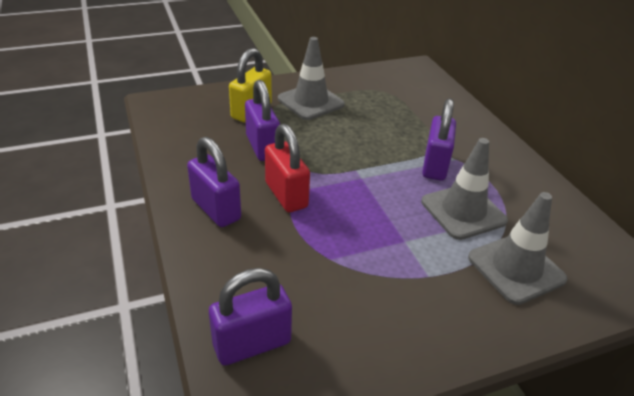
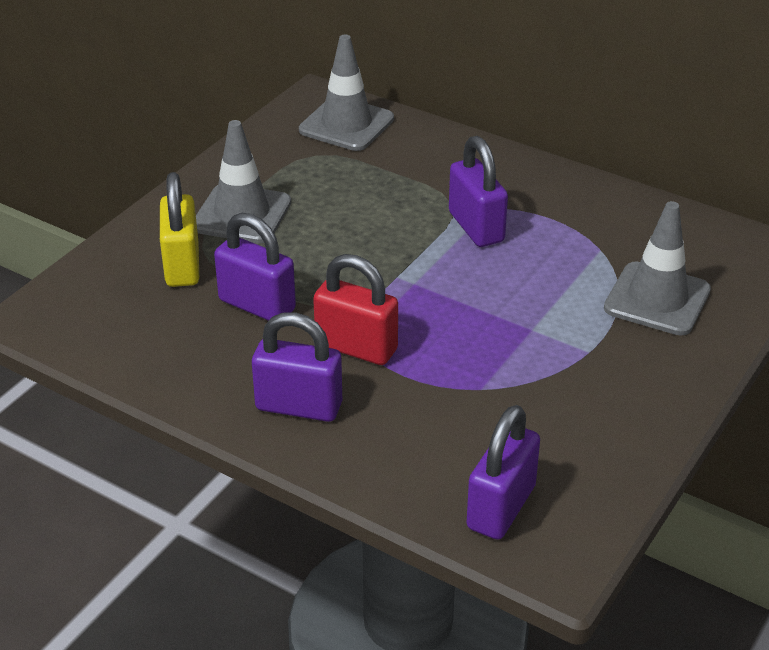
camera: 35 degrees left, 0 degrees up
grey traffic cone [421,138,508,240] -> grey traffic cone moved to [299,35,394,151]

